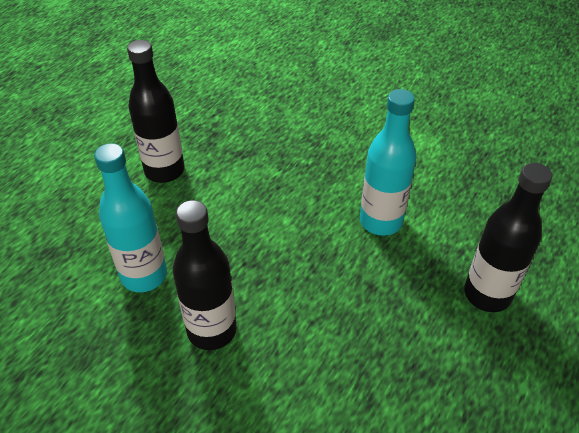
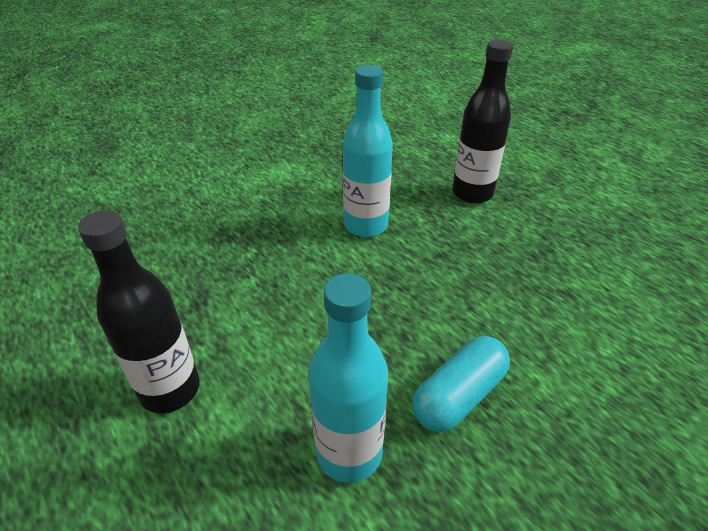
camera: 70 degrees left, 5 degrees down
black bottle [173,200,237,350] -> turquoise capsule [413,336,510,432]

